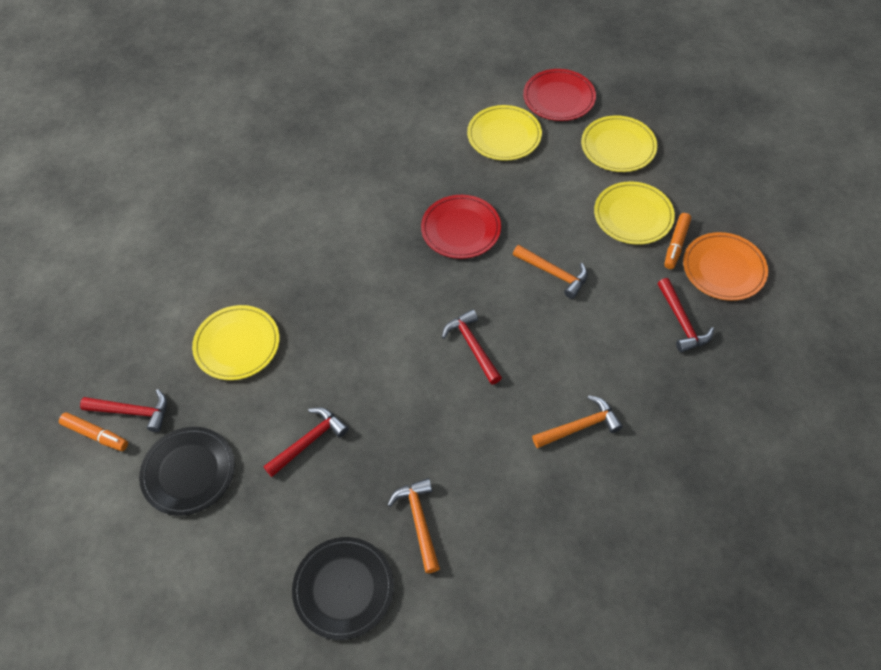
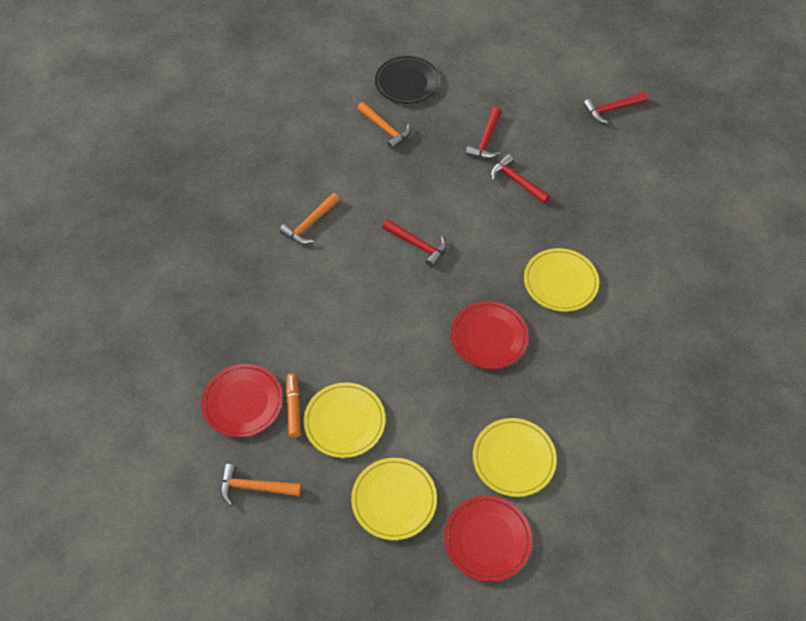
camera: 150 degrees right, 0 degrees up
orange marker [59,412,128,451] -> none
black plate [139,427,235,516] -> none
yellow plate [192,305,279,380] -> yellow plate moved to [524,248,599,312]
orange hammer [513,245,588,299] -> orange hammer moved to [221,464,301,506]
red hammer [658,278,714,353] -> red hammer moved to [491,154,550,204]
orange plate [683,232,768,301] -> red plate [201,364,283,438]

